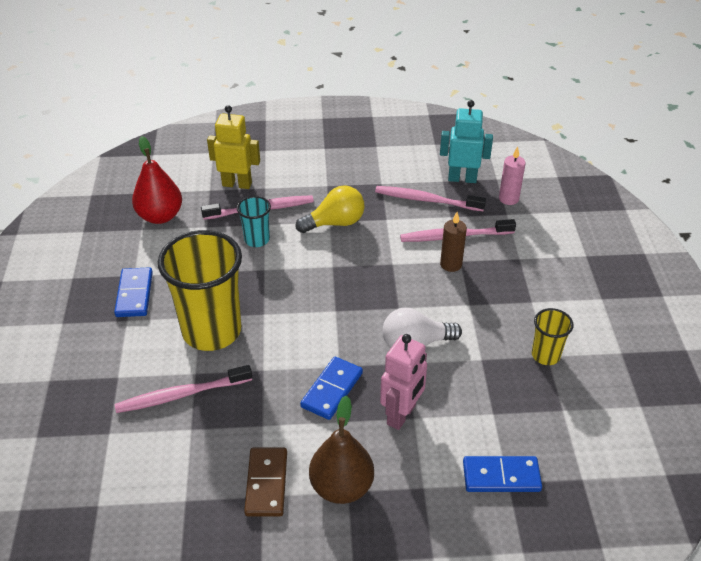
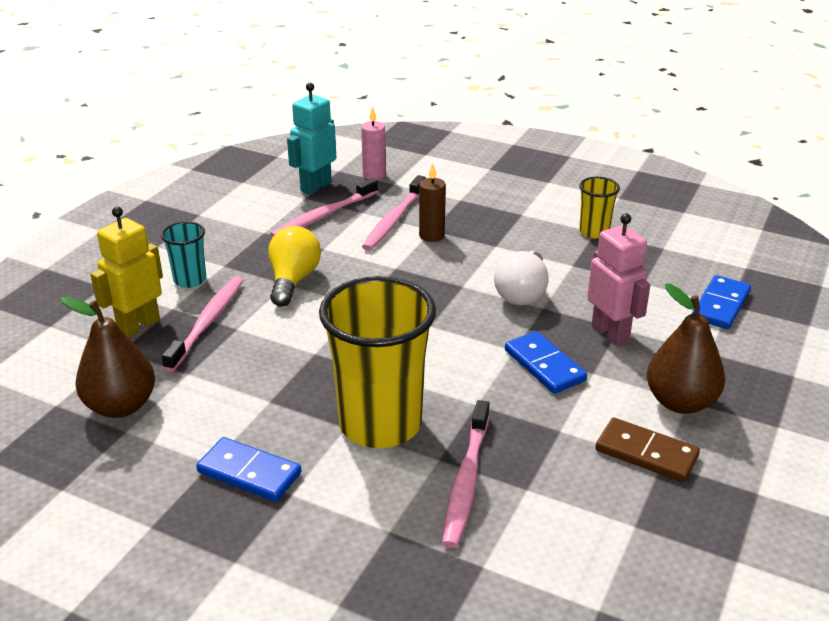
camera: 60 degrees left, 10 degrees down
red pear [132,136,182,224] -> brown pear [61,296,155,418]
turquoise cup [237,196,271,247] -> turquoise cup moved to [161,221,206,288]

